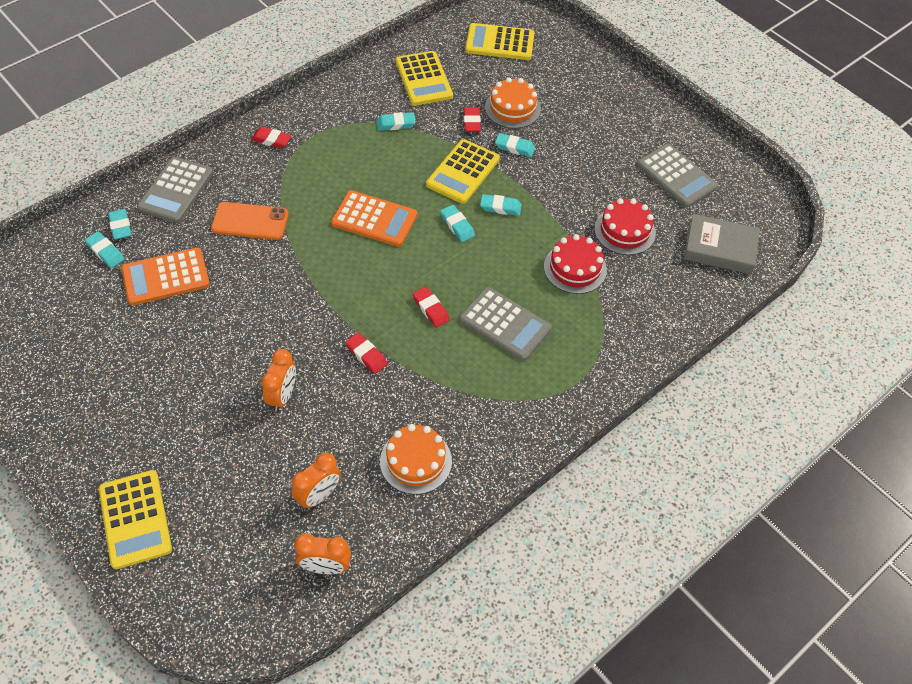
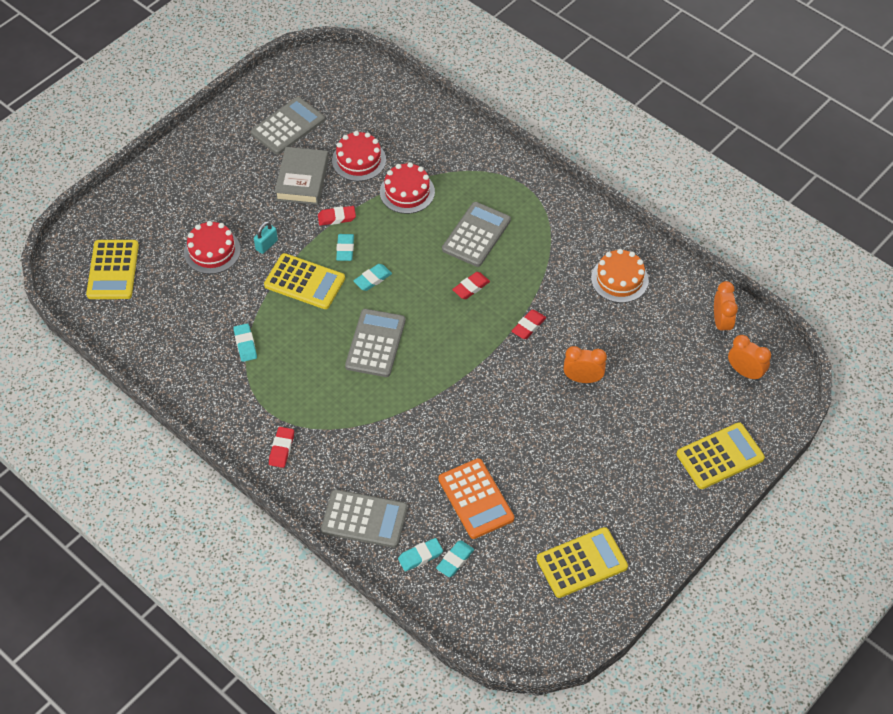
camera: 95 degrees left, 0 degrees up
orange phone [211,202,289,240] -> none
orange clock [291,453,341,509] -> orange clock moved to [728,335,771,381]
orange calculator [331,190,417,247] -> grey calculator [345,309,406,377]
yellow calculator [396,51,453,106] -> yellow calculator moved to [537,527,628,598]
red eraser [463,107,481,132] -> red eraser moved to [318,206,356,226]
orange cake [485,77,541,129] -> red cake [184,221,241,274]
turquoise eraser [495,133,535,157] -> turquoise padlock [254,221,278,254]
grey book [683,214,760,274] -> grey book moved to [274,147,329,205]

